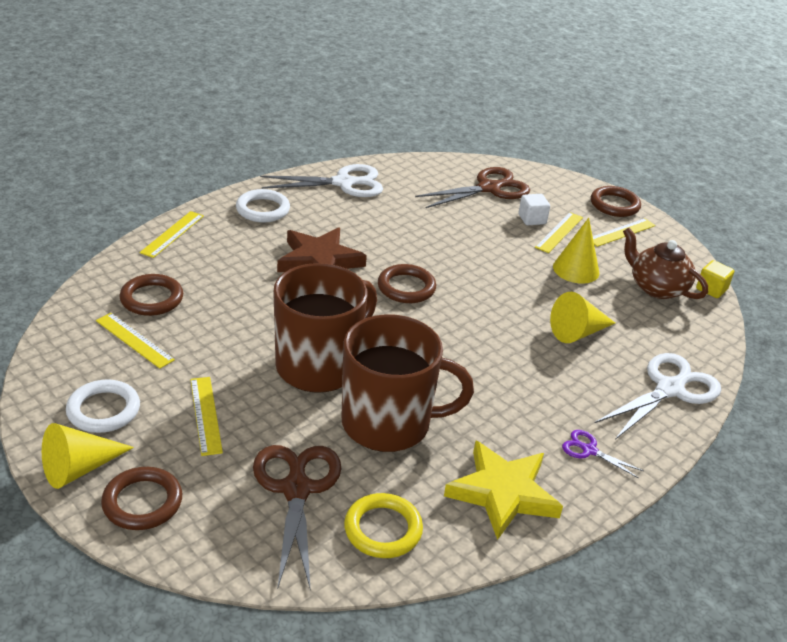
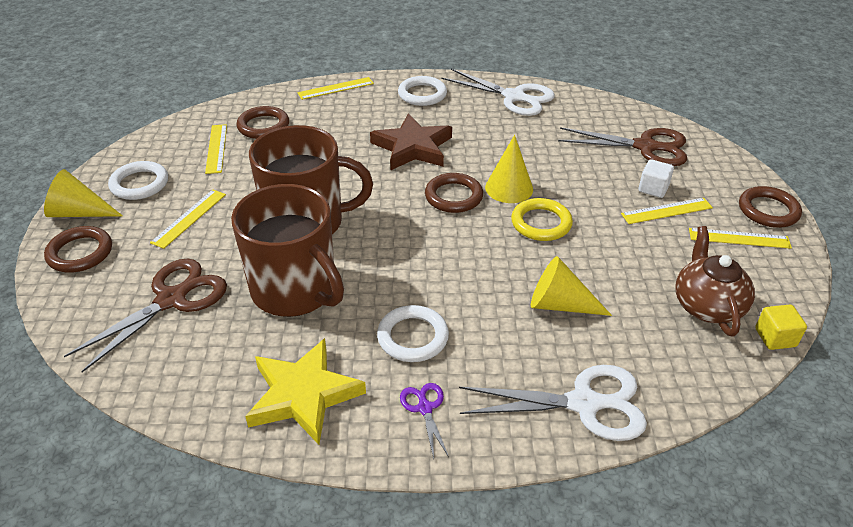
camera: 45 degrees right, 5 degrees up
yellow ring [344,493,423,558] -> yellow ring moved to [511,198,573,241]
yellow cone [553,218,599,284] -> yellow cone moved to [485,135,533,203]
none -> white ring [377,305,449,362]

